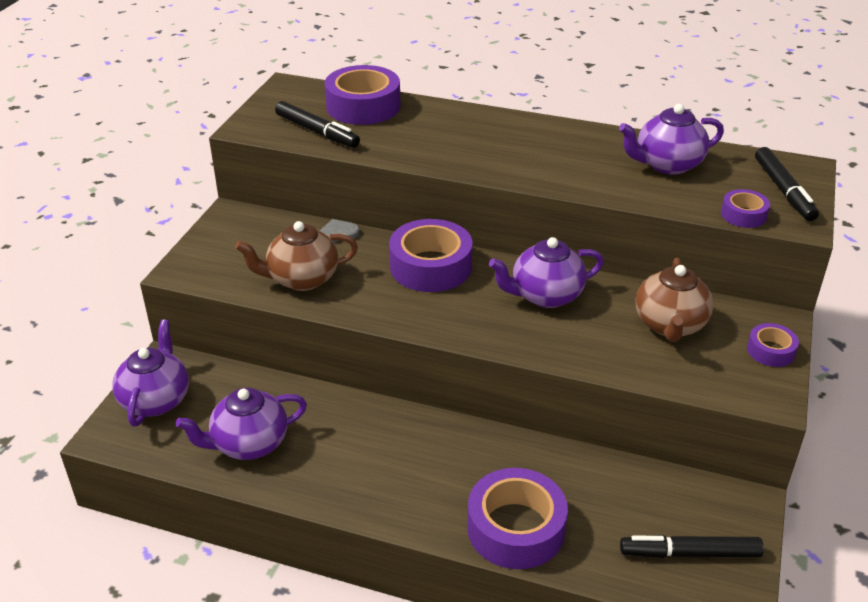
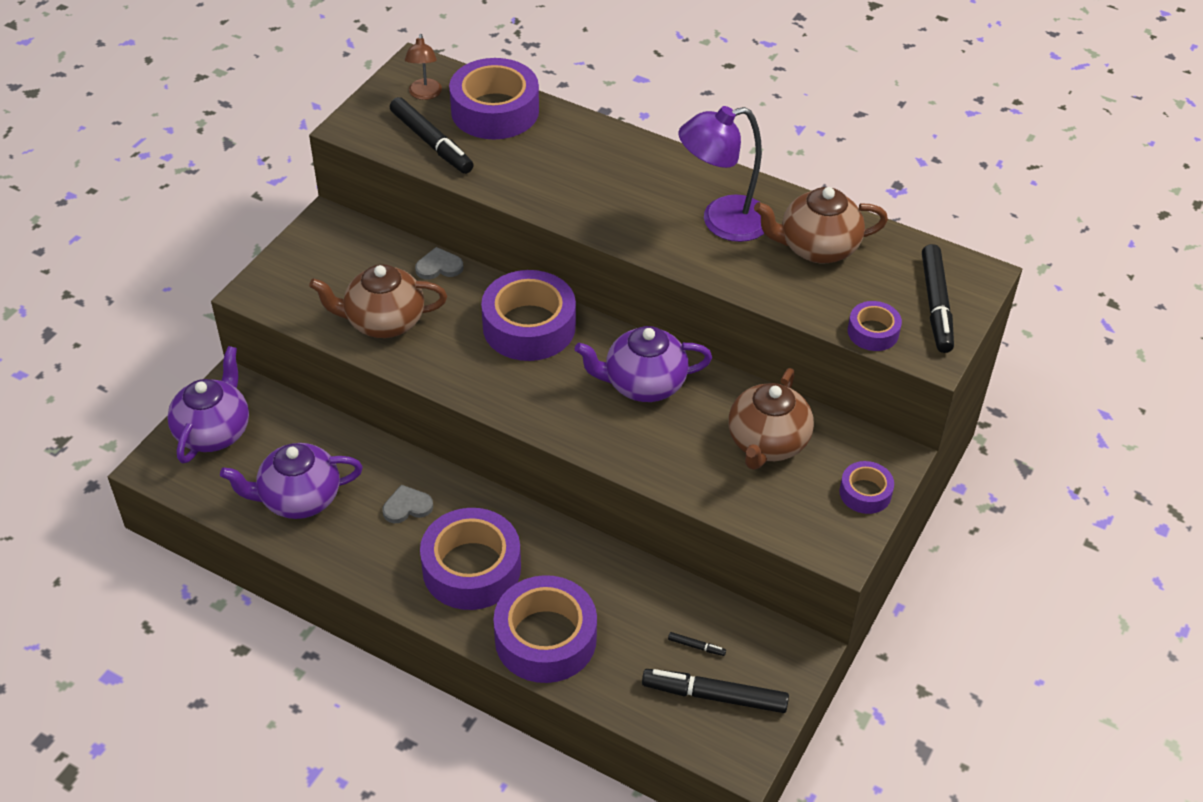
camera: 10 degrees right, 10 degrees up
purple teapot [619,104,724,175] -> brown teapot [754,187,888,263]
none -> grey heart [382,485,433,523]
none -> brown lamp [405,34,442,100]
none -> purple tape [420,508,521,610]
none -> black marker [668,632,726,656]
none -> purple lamp [678,106,764,242]

